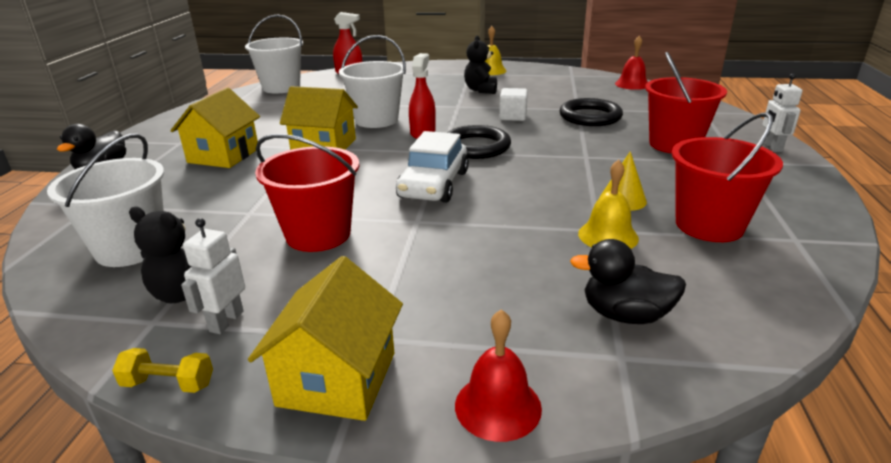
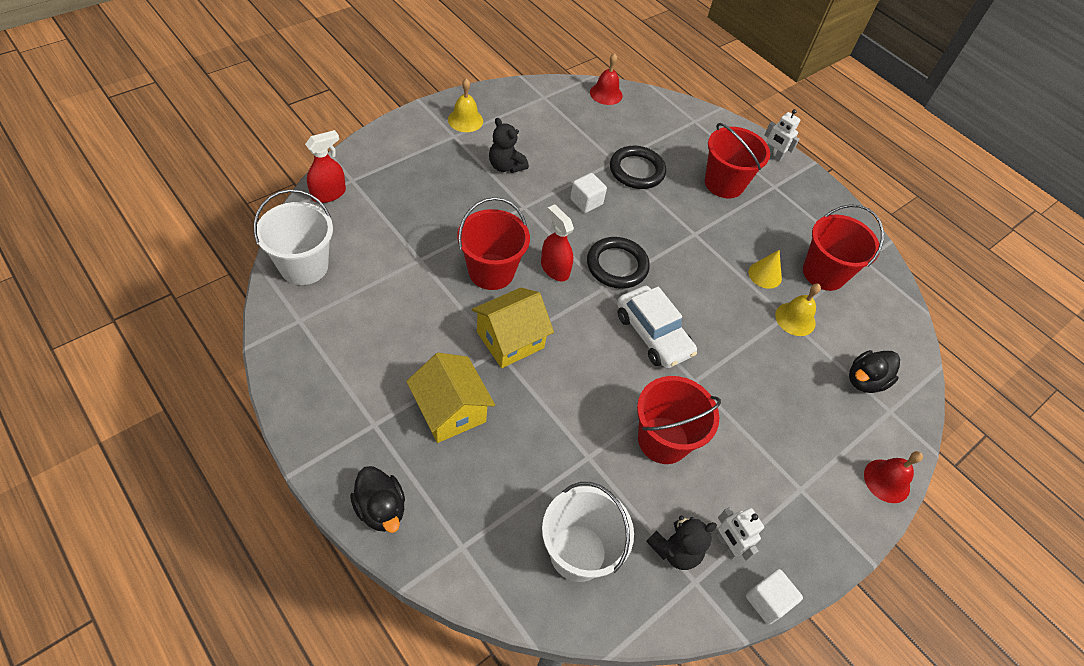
camera: 55 degrees left, 25 degrees up
yellow dumbbell [112,348,213,393] -> white cube [746,569,803,624]
yellow house [248,256,403,421] -> none
white bucket [339,35,406,128] -> red bucket [457,197,530,290]

